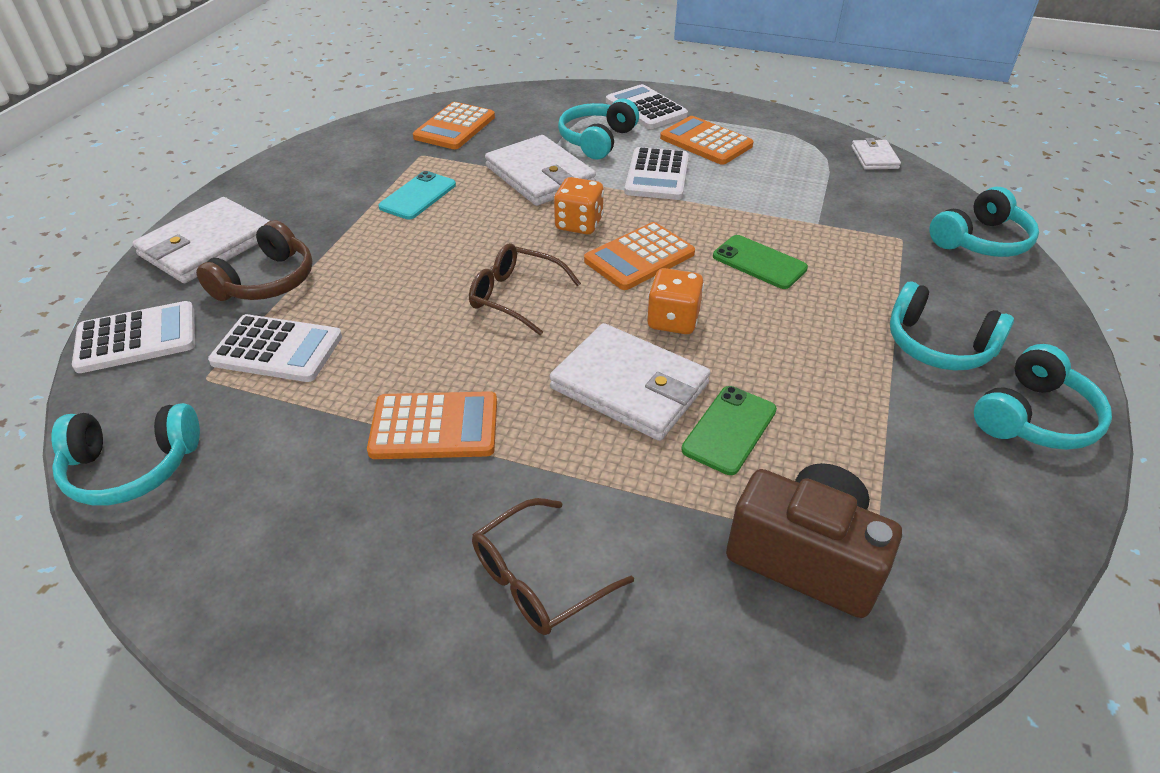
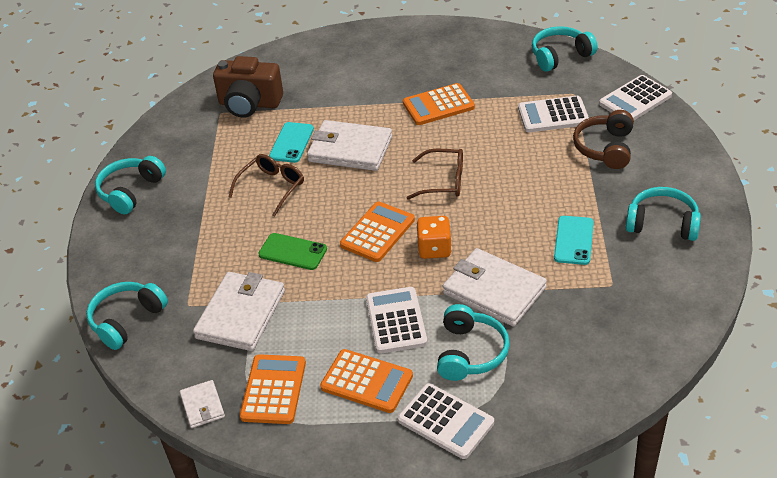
camera: 165 degrees right, 0 degrees up
white wallet [132,197,270,283] -> white wallet moved to [193,272,285,351]
orange calculator [413,102,495,149] -> orange calculator moved to [240,354,306,424]
brown glasses [472,498,634,635] -> brown glasses moved to [229,154,304,217]
orange dice [647,268,704,334] -> none
green phone [681,386,777,475] -> turquoise phone [269,122,314,163]
turquoise headphones [890,282,1014,371] -> turquoise headphones moved to [626,187,701,241]

